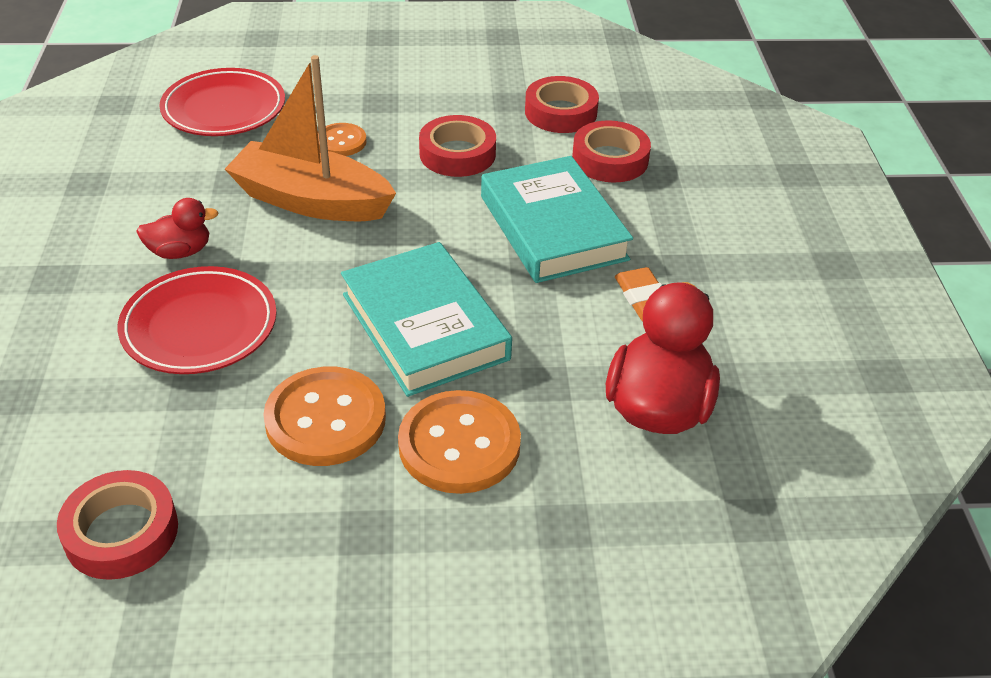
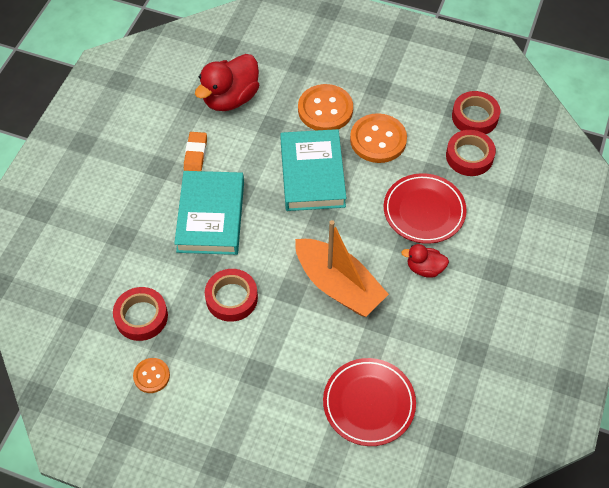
camera: 155 degrees left, 15 degrees up
orange button [318,123,367,156] -> orange button moved to [133,358,170,393]
red tape [572,120,651,182] -> red tape moved to [446,130,496,176]

